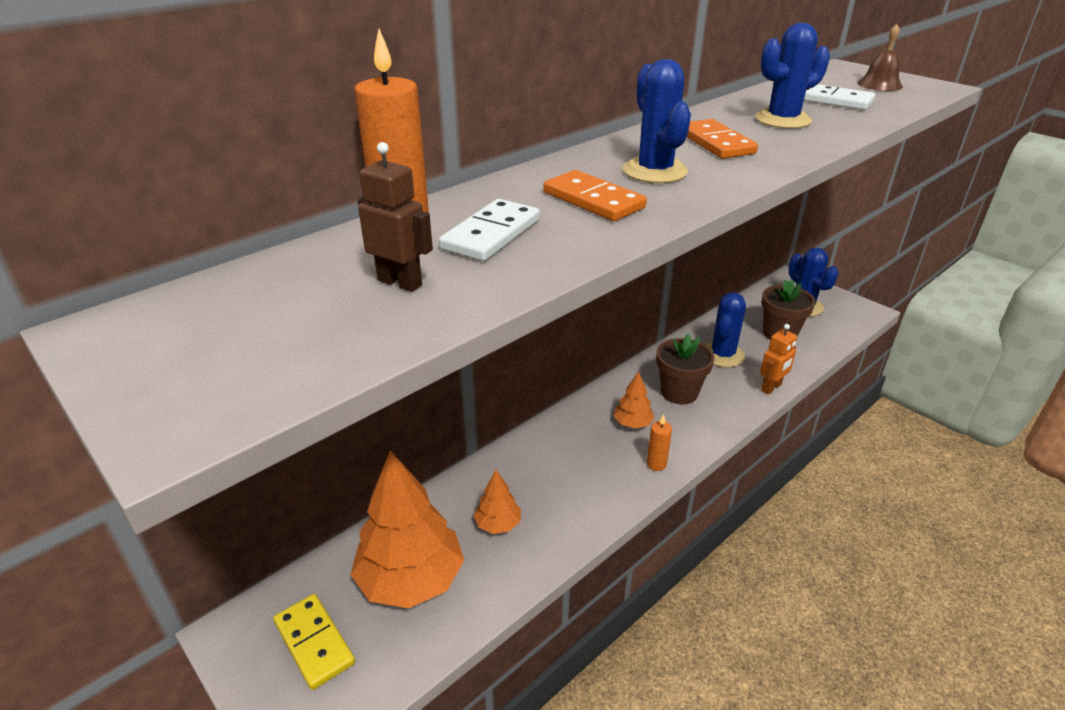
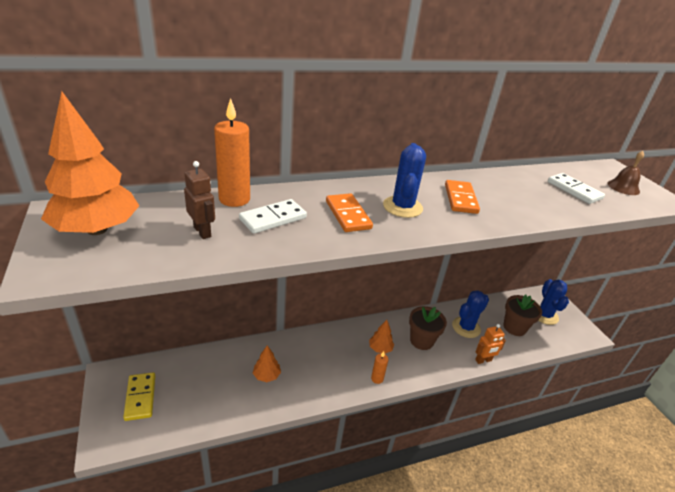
camera: 20 degrees right, 0 degrees up
orange tree [350,450,464,608] -> orange tree moved to [41,91,139,235]
blue cactus [755,23,830,129] -> none

